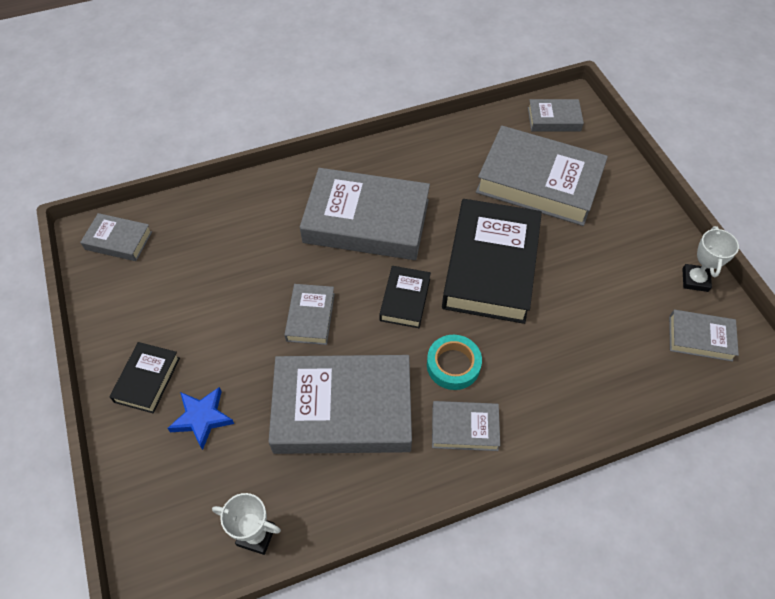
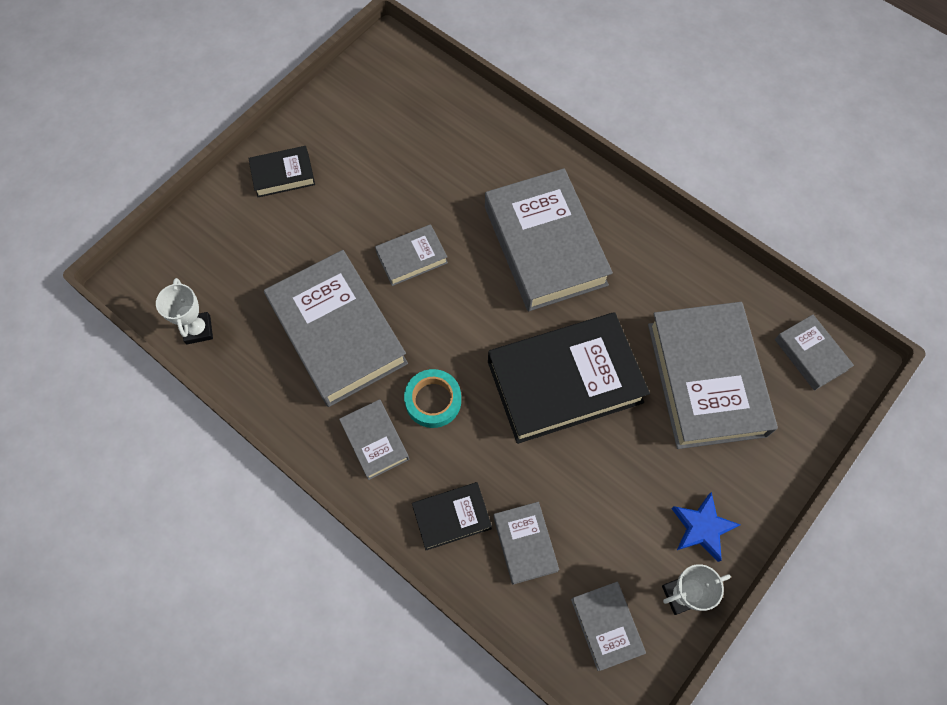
camera: 60 degrees right, 10 degrees up
grey book [80,213,152,261] -> grey book moved to [493,502,559,585]
blue star [167,387,234,450] -> blue star moved to [671,492,740,562]
black book [379,266,431,328] -> black book moved to [412,482,492,550]

